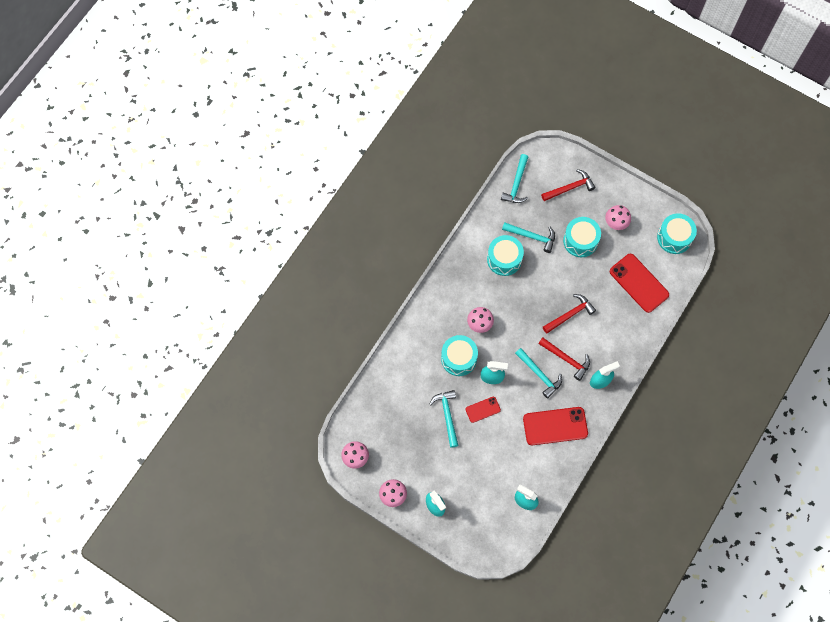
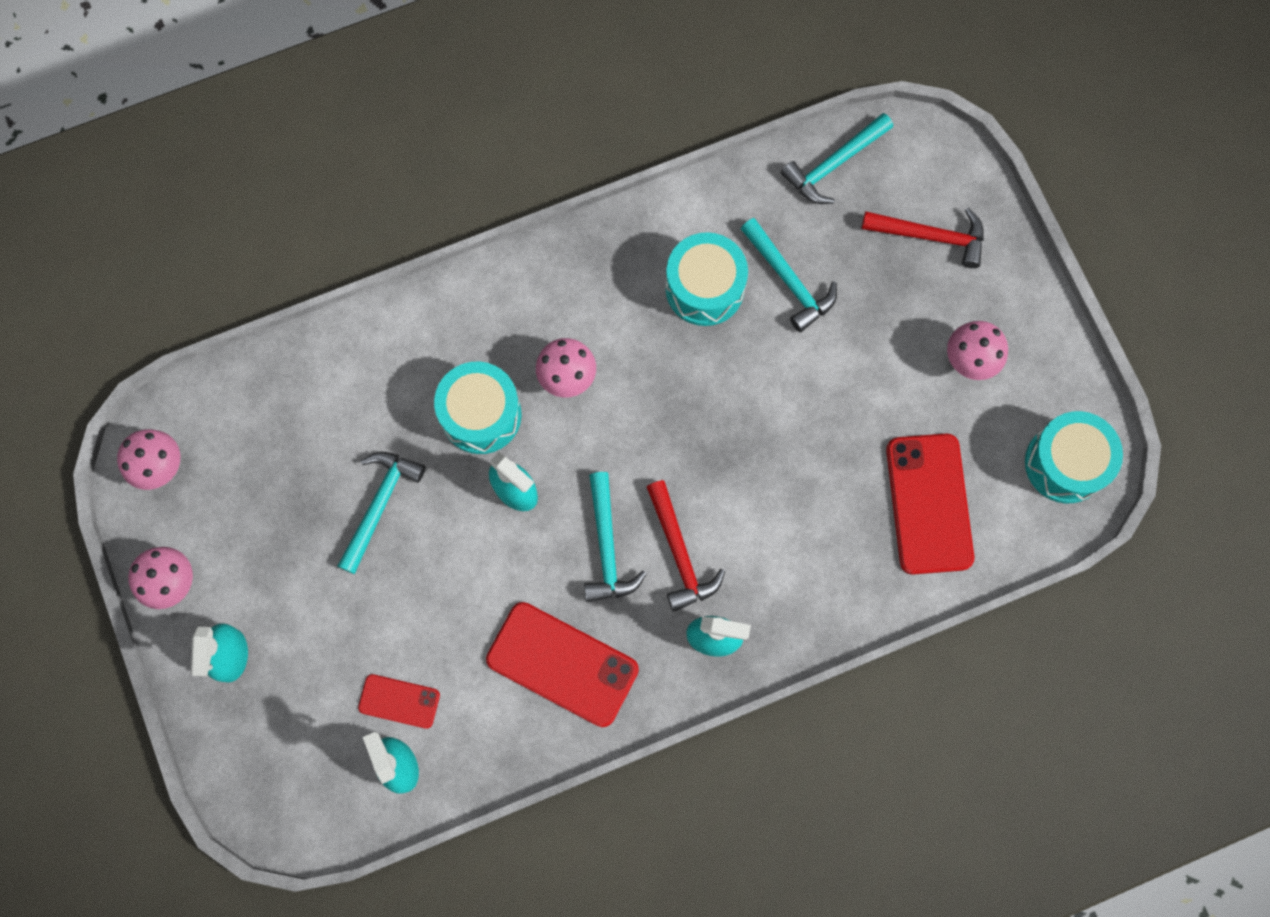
camera: 35 degrees right, 5 degrees up
red phone [465,397,501,423] -> red phone moved to [358,674,440,729]
red hammer [543,294,596,333] -> none
turquoise drum [563,217,601,257] -> none

